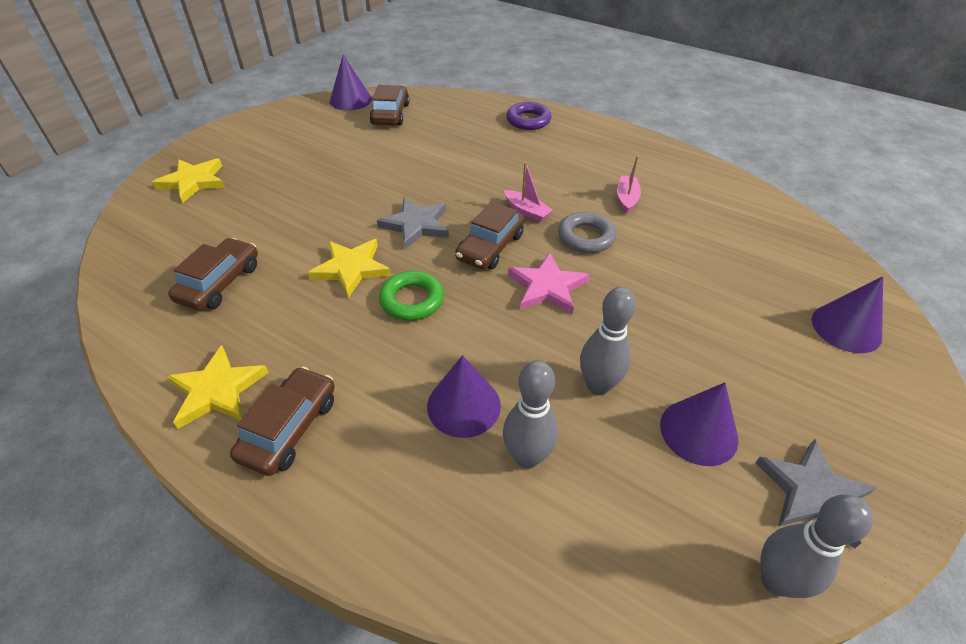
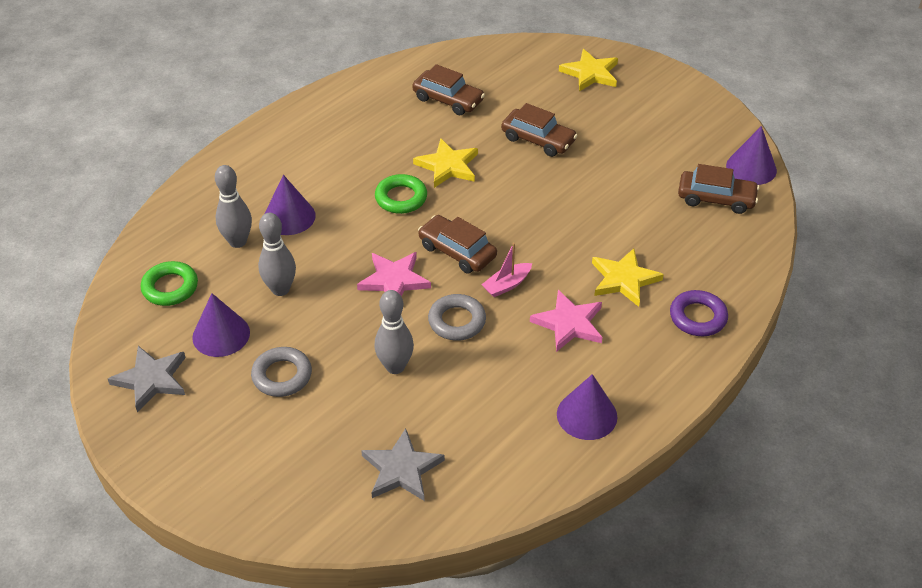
camera: 100 degrees right, 0 degrees up
yellow star [166,345,269,429] -> yellow star moved to [592,248,664,307]
brown car [230,367,335,476] -> brown car moved to [501,103,577,157]
grey star [377,197,449,249] -> grey star moved to [361,428,445,501]
pink boat [617,156,641,214] -> none
grey bowling pin [760,494,873,598] -> grey bowling pin moved to [374,290,414,374]
purple cone [812,276,883,353] -> purple cone moved to [557,374,617,440]
none -> green ring [141,261,198,306]
none -> grey ring [251,347,312,397]
none -> pink star [530,290,602,352]

